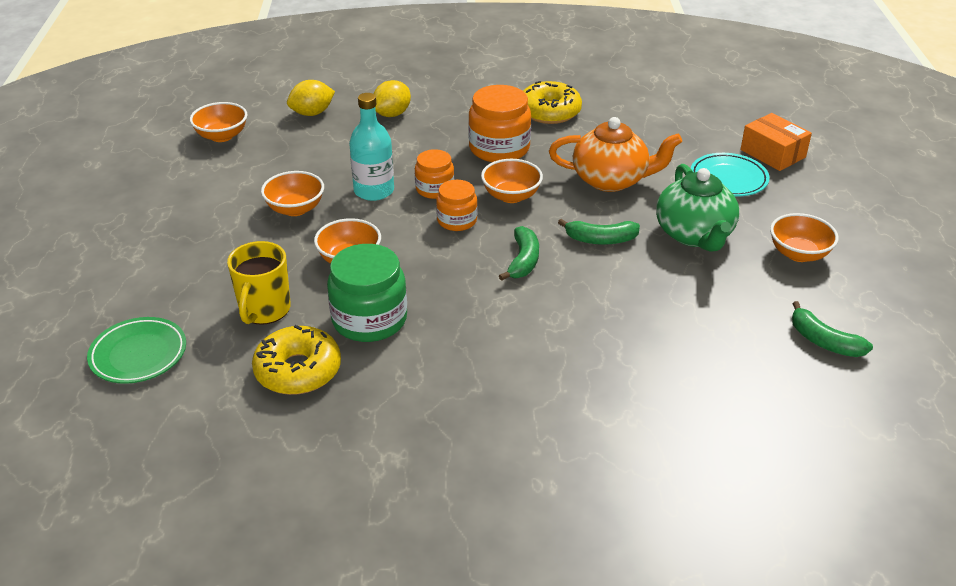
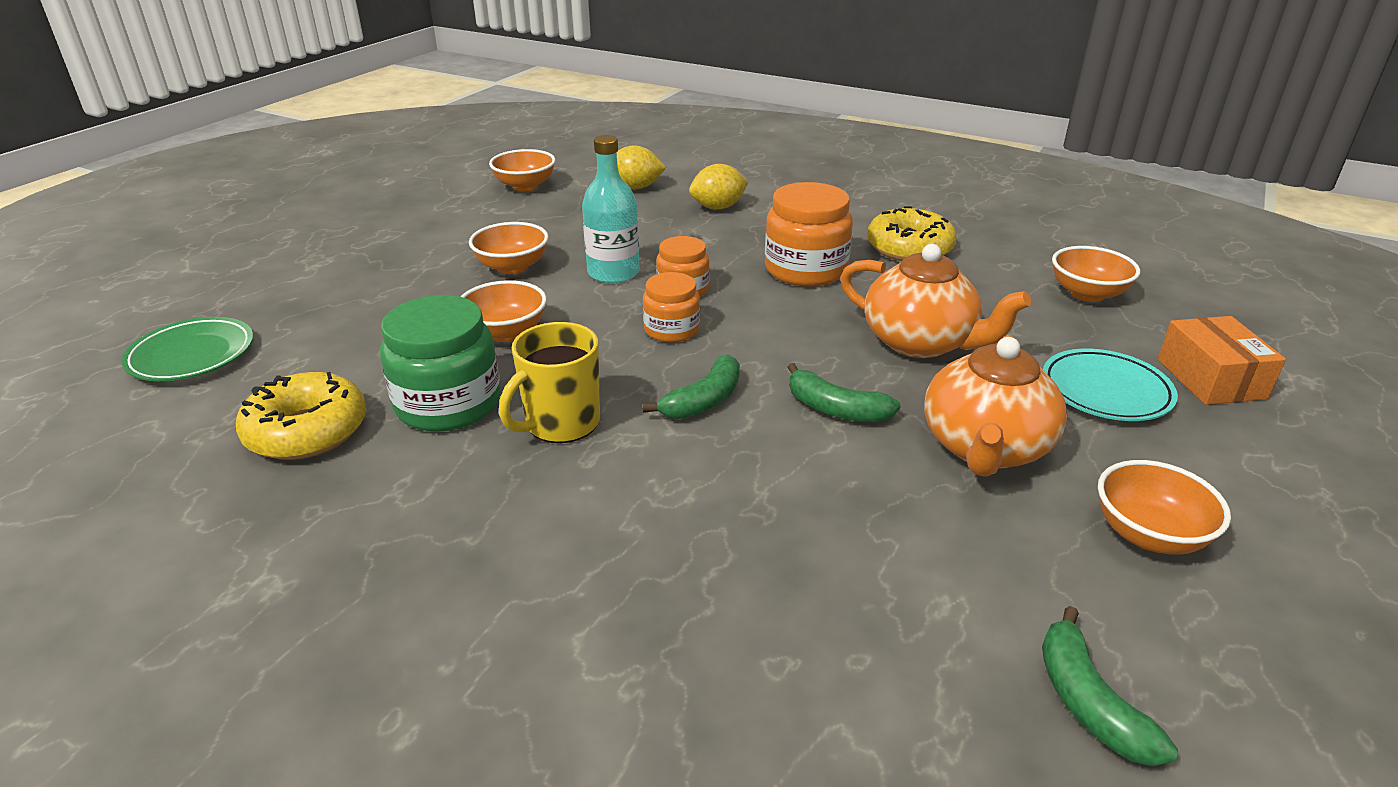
camera: 30 degrees right, 5 degrees down
yellow mug [227,241,291,325] -> yellow mug moved to [499,322,600,443]
orange bowl [481,159,543,203] -> orange bowl moved to [1052,246,1140,302]
green teapot [656,164,739,252] -> orange teapot [924,335,1067,477]

